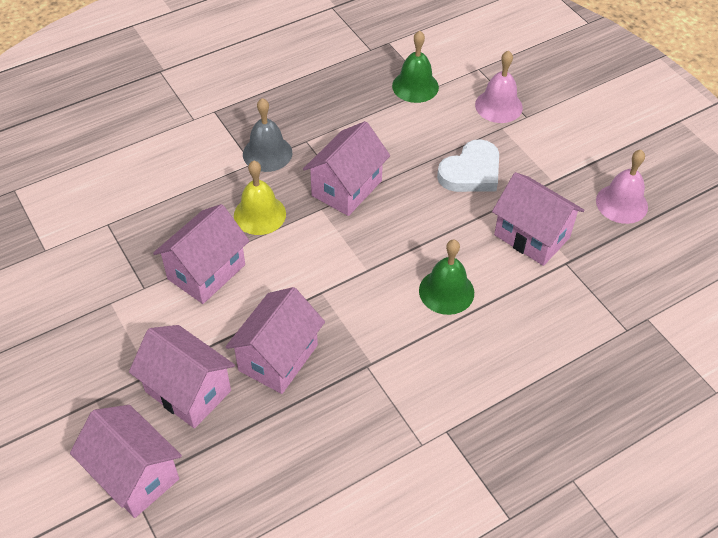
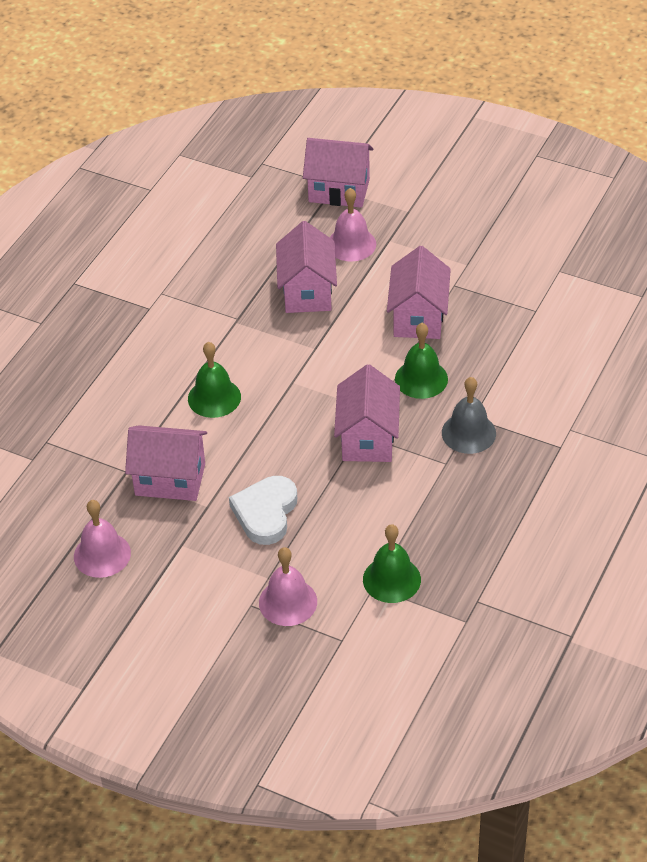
camera: 150 degrees right, 5 degrees down
pink house [129,325,235,429] -> pink bell [329,188,376,262]
yellow bell [234,161,286,235] -> green bell [395,323,448,399]

